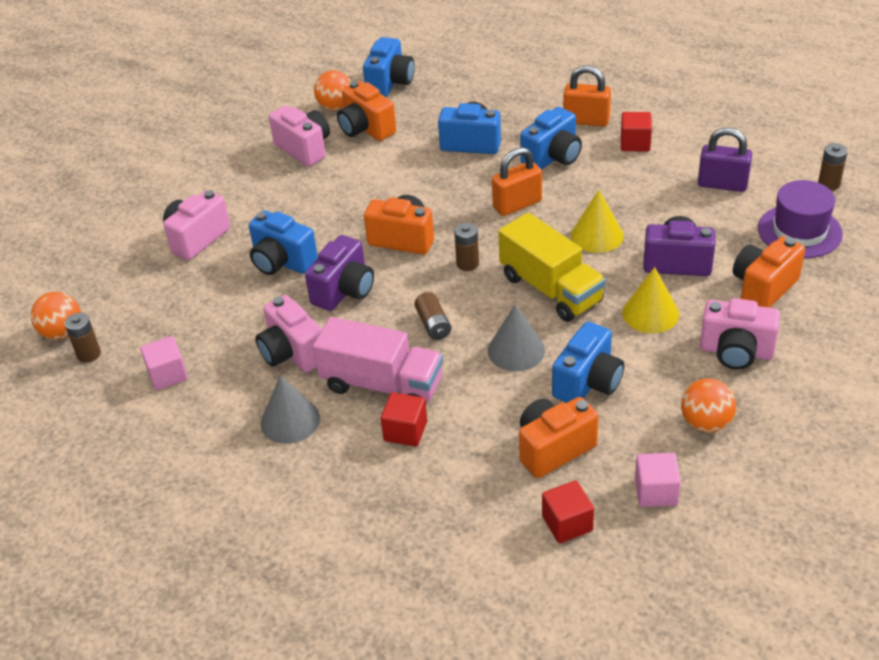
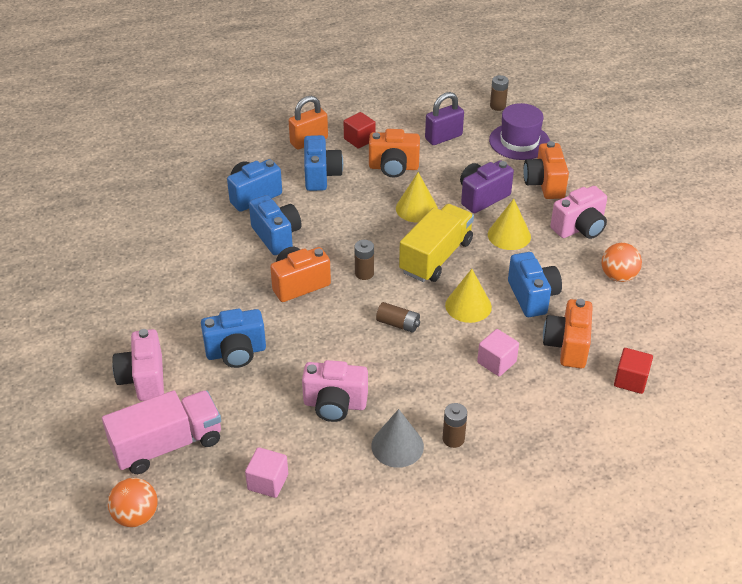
camera: 50 degrees left, 0 degrees up
brown battery [64,313,101,363] -> brown battery moved to [443,403,467,448]
pink camera [269,105,330,167] -> none
purple camera [305,235,374,311] -> none
pink truck [313,317,443,404] -> pink truck moved to [102,390,221,474]
orange ball [314,70,351,111] -> none
orange camera [337,81,396,141] -> orange camera moved to [369,129,420,178]
blue camera [363,37,415,97] -> blue camera moved to [249,195,302,255]
red cube [381,392,427,447] -> none
grey cone [488,304,545,371] -> yellow cone [445,269,492,323]
orange padlock [492,147,542,216] -> none
yellow truck [498,212,606,322] -> yellow truck turned 60 degrees counterclockwise [399,204,474,282]
pink cube [635,453,681,507] -> pink cube moved to [477,329,519,376]

